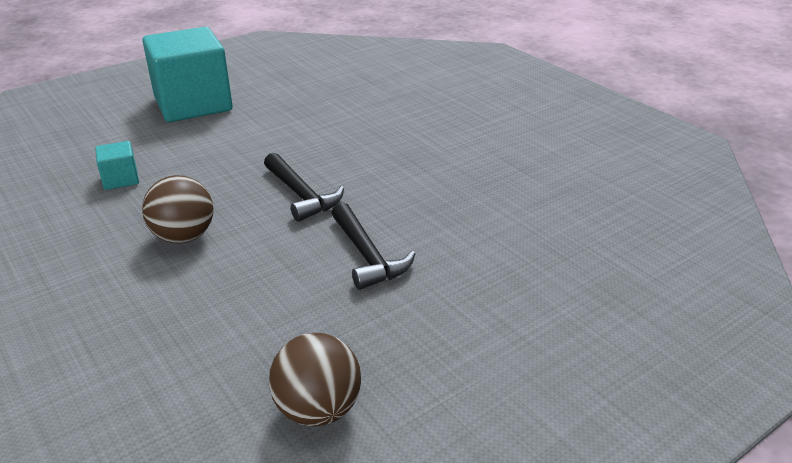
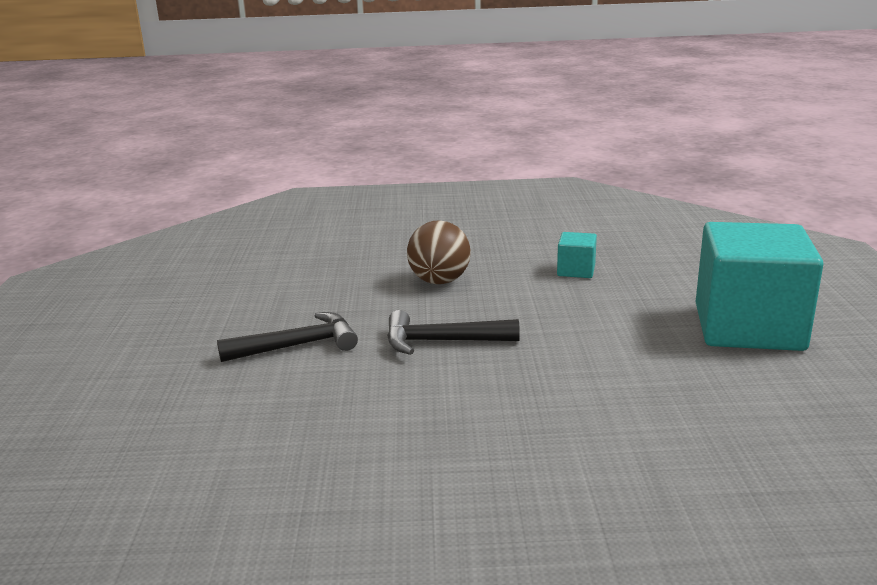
camera: 125 degrees right, 10 degrees down
brown ball [269,333,361,427] -> none
black hammer [332,202,415,290] -> black hammer turned 150 degrees clockwise [217,312,358,362]

